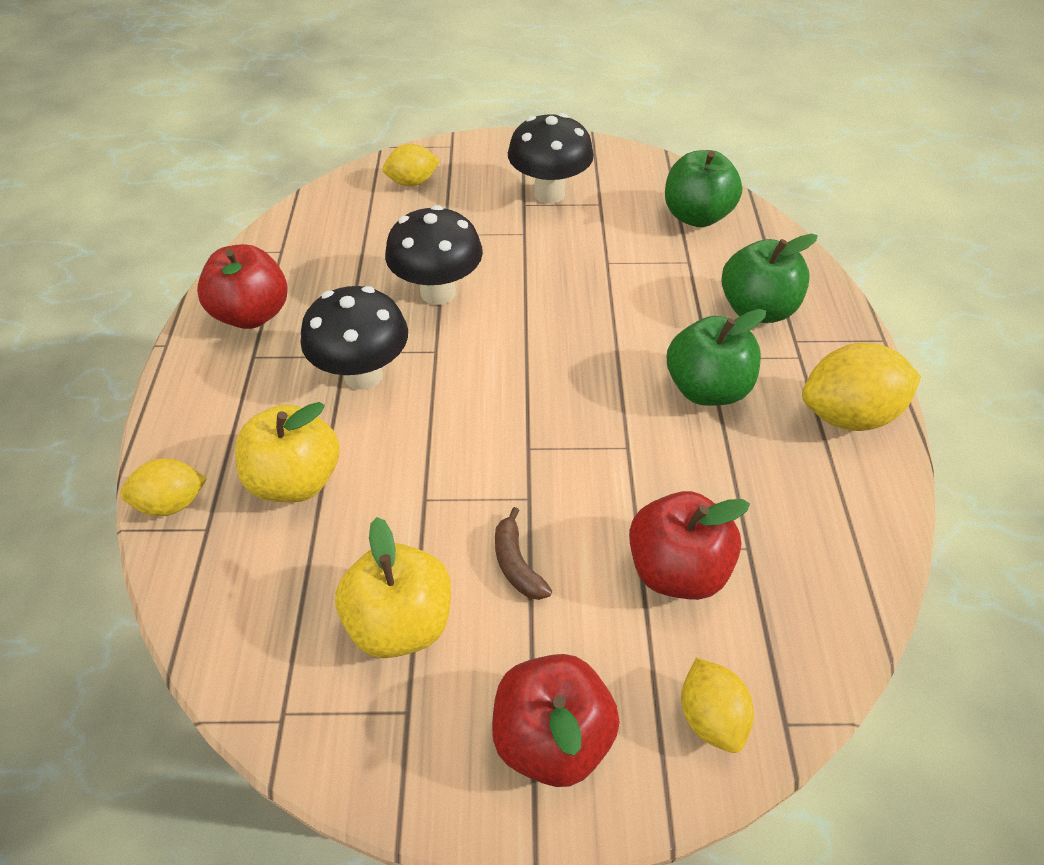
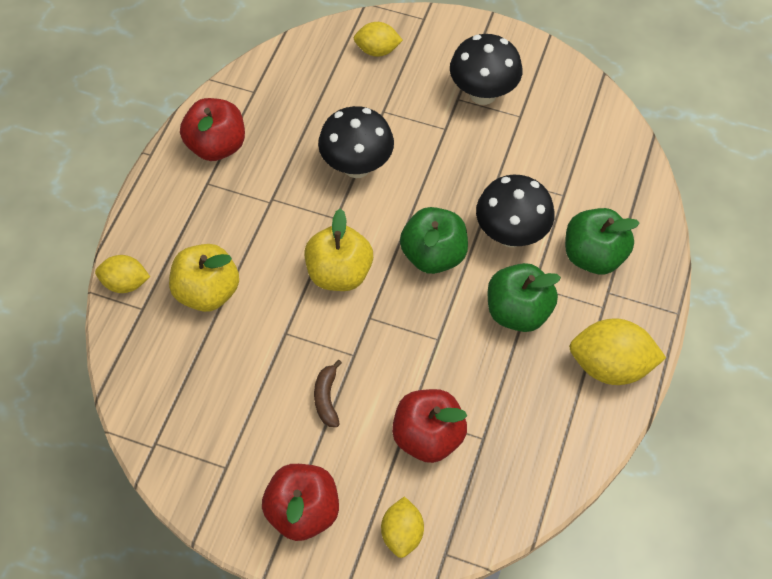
camera: 20 degrees right, 10 degrees up
black mushroom [300,286,408,390] -> black mushroom moved to [476,175,555,247]
yellow apple [335,517,451,658] -> yellow apple moved to [304,209,373,291]
green apple [665,150,743,227] -> green apple moved to [400,207,468,274]

